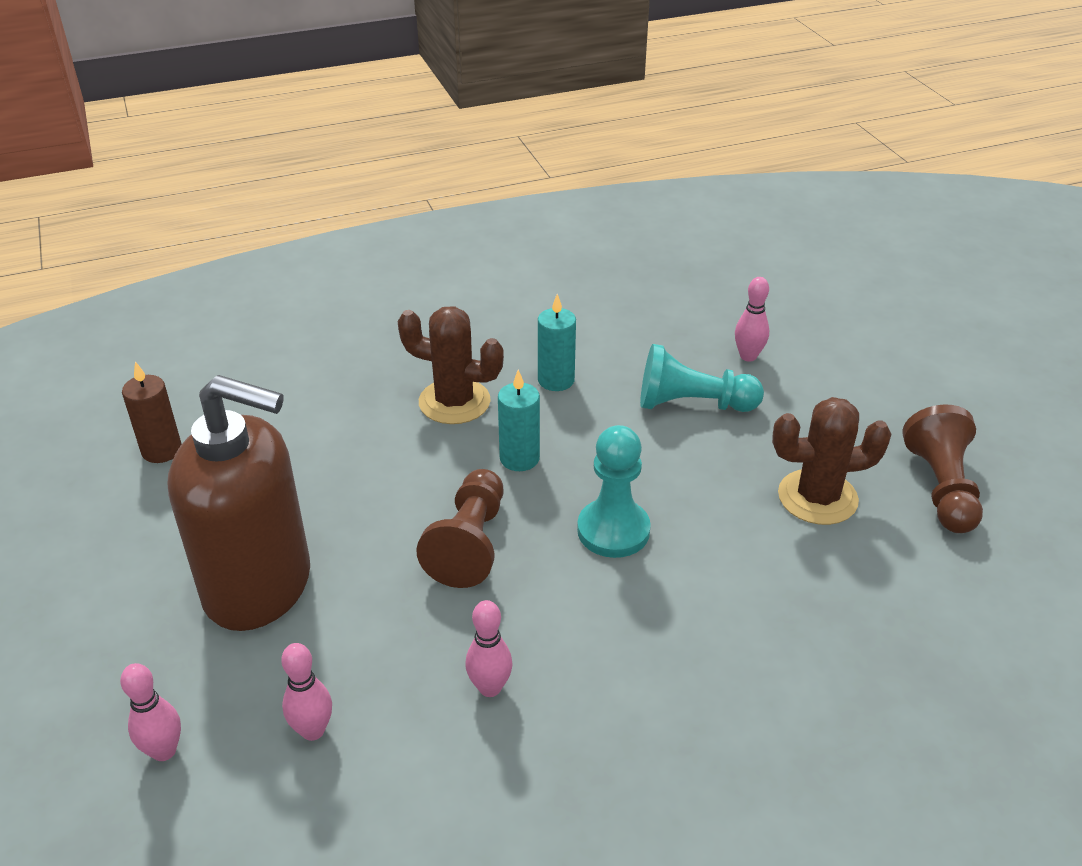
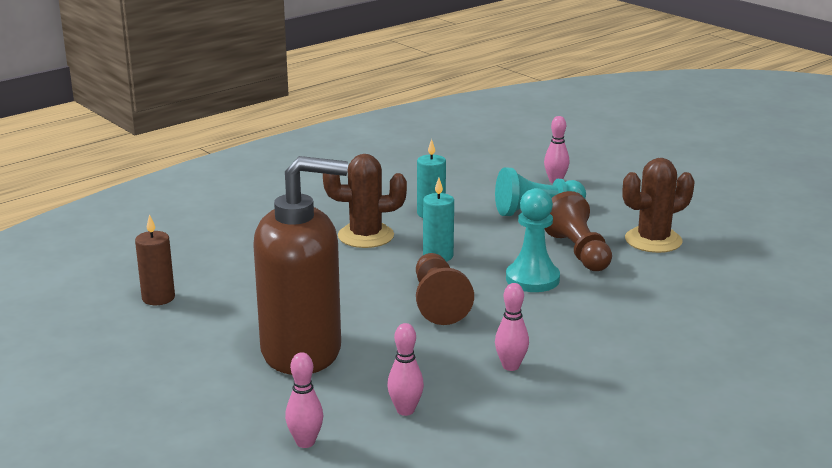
camera: 20 degrees left, 15 degrees down
brown pawn [903,405,983,533] -> brown pawn moved to [544,191,612,271]

